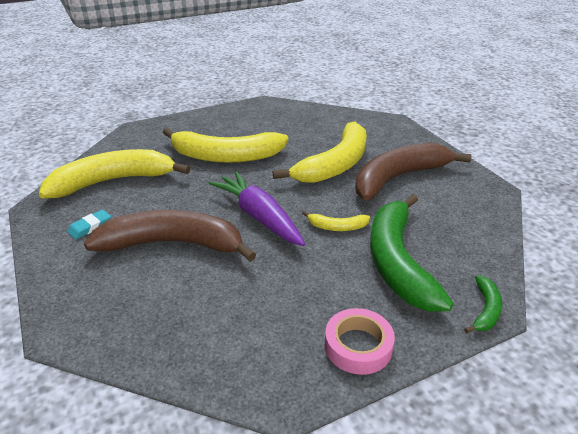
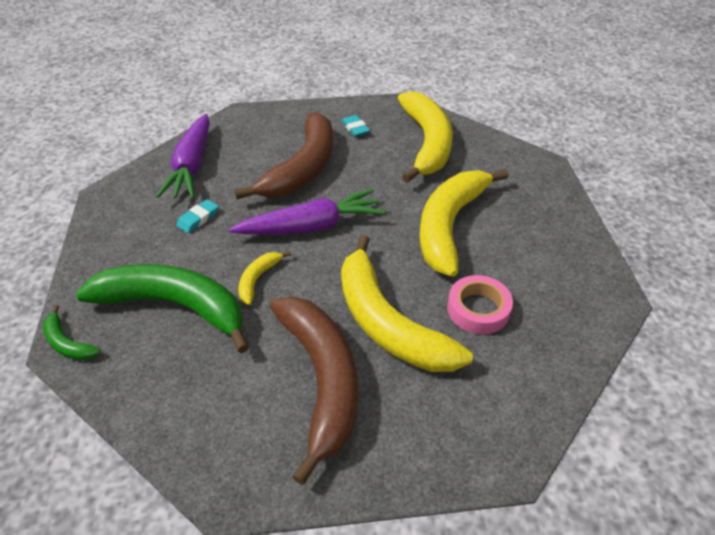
camera: 110 degrees right, 10 degrees up
pink tape [325,308,395,375] -> pink tape moved to [447,275,513,334]
none -> purple carrot [156,114,210,198]
none -> turquoise eraser [176,199,219,233]

